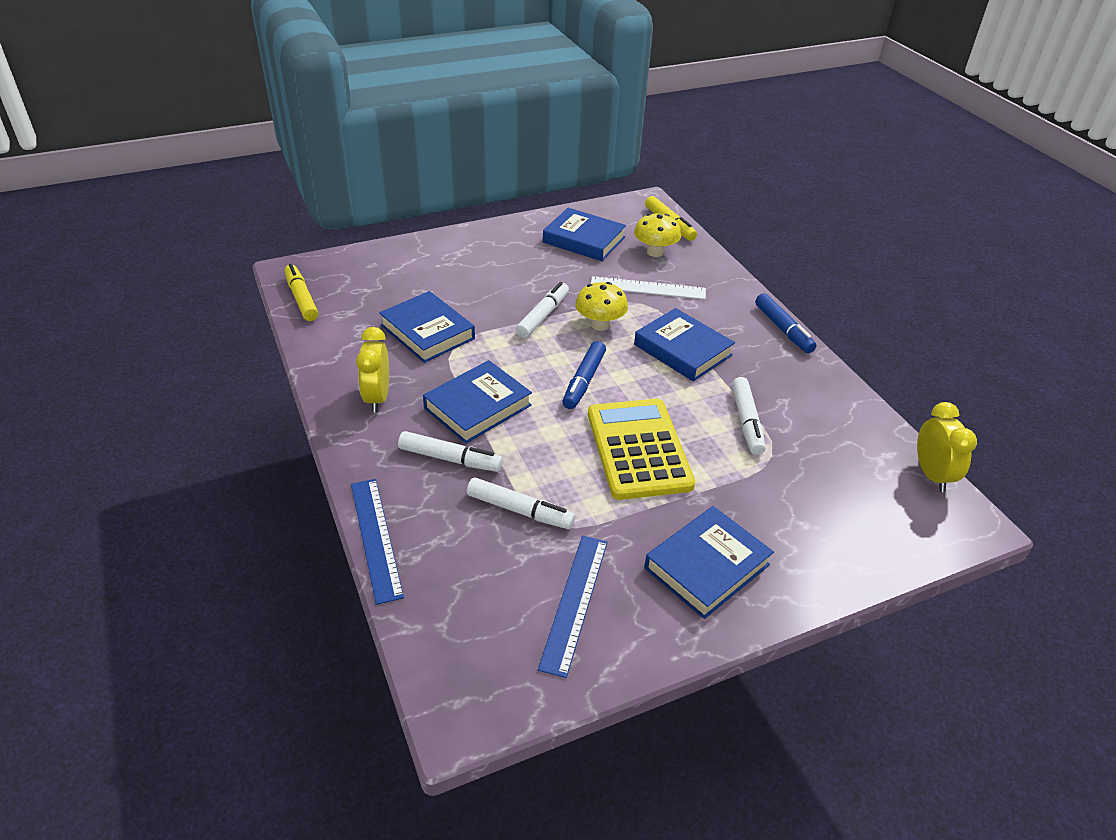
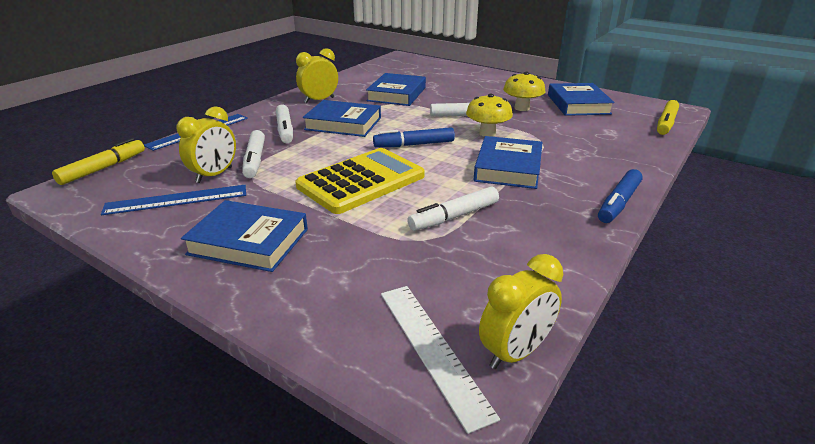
camera: 60 degrees right, 10 degrees down
yellow marker [284,264,318,321] -> yellow marker moved to [52,138,145,185]
white ruler [591,276,706,299] -> white ruler moved to [381,286,500,434]
yellow mushroom [634,213,681,257] -> yellow mushroom moved to [503,72,545,111]
none -> yellow clock [176,106,236,183]

